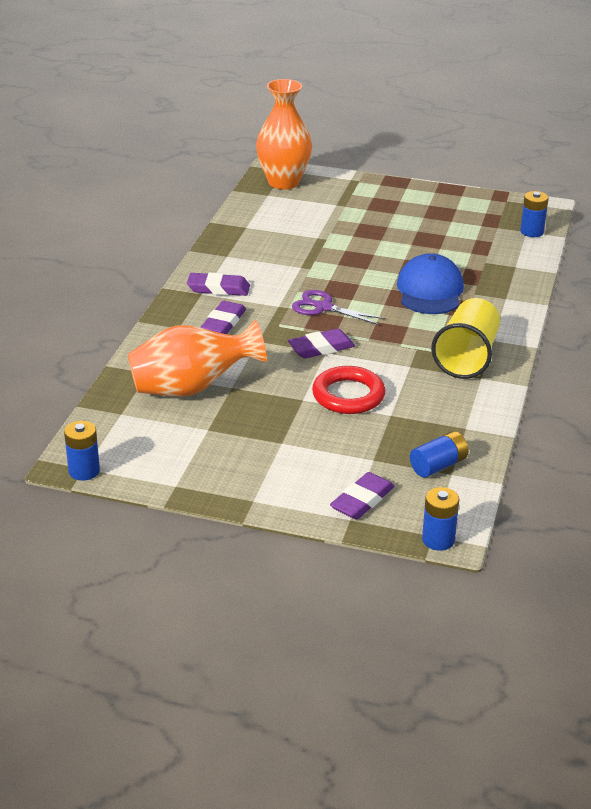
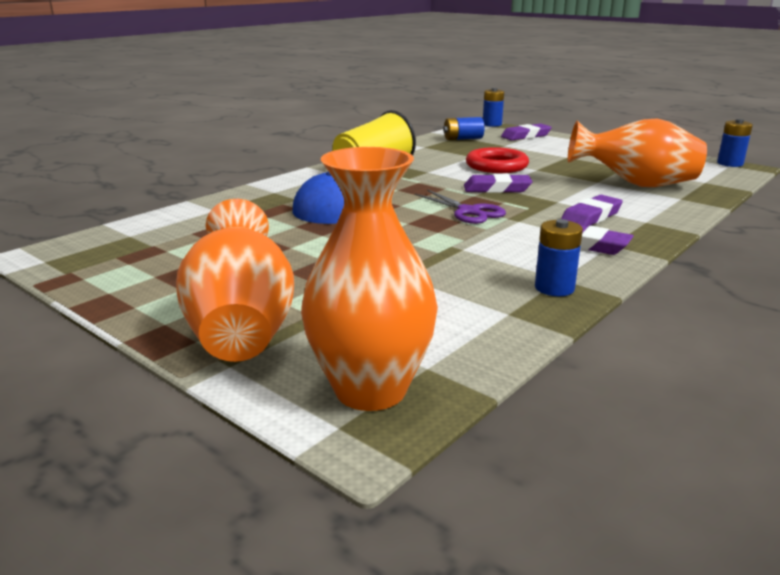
camera: 155 degrees left, 10 degrees down
blue battery [520,191,549,237] -> blue battery moved to [535,219,583,296]
none -> orange vase [176,199,294,362]

